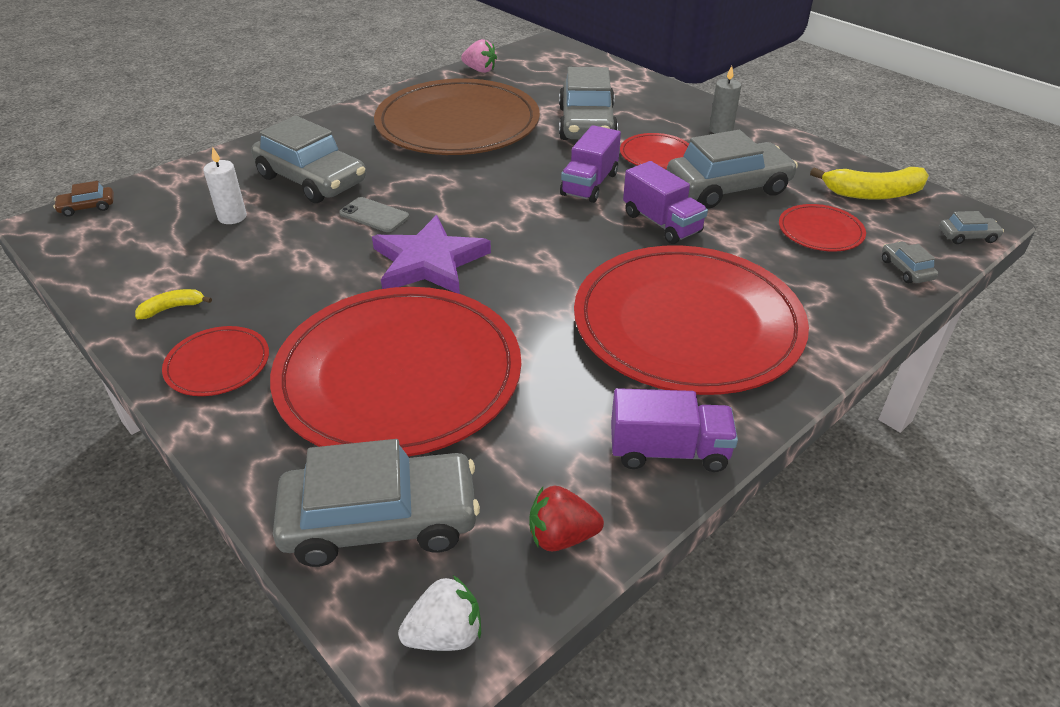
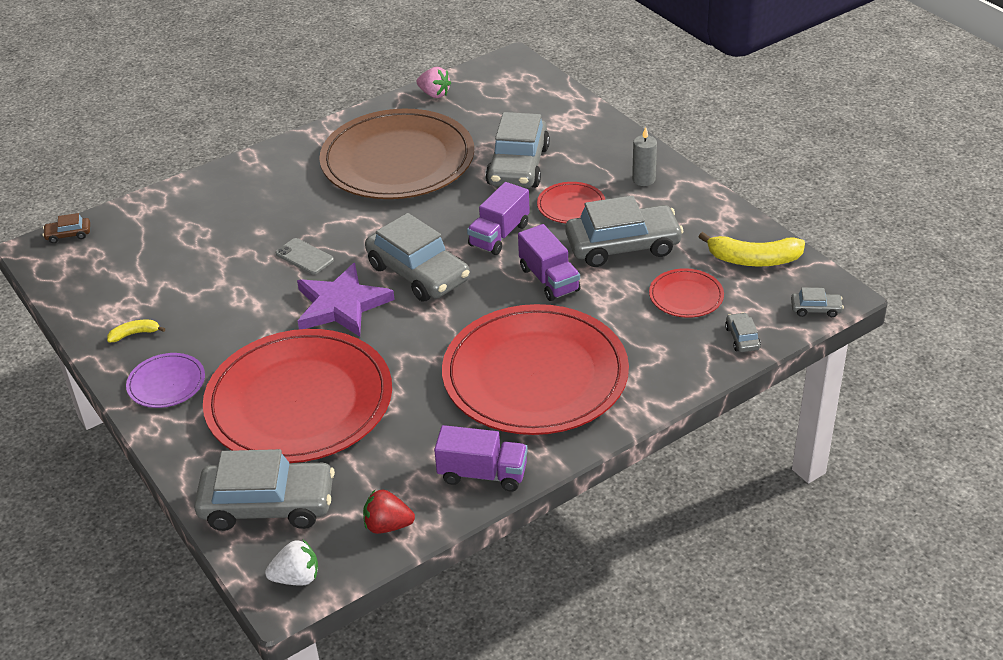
camera: 10 degrees right, 0 degrees up
red plate [162,326,269,396] -> purple plate [126,353,205,408]
white candle [203,147,247,224] -> none
grey car [251,116,366,203] -> grey car moved to [365,213,470,302]

